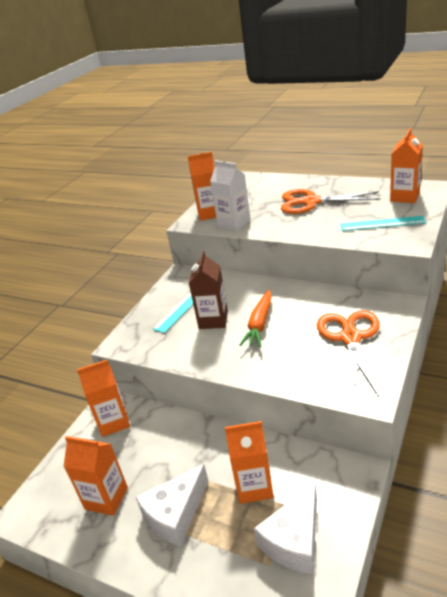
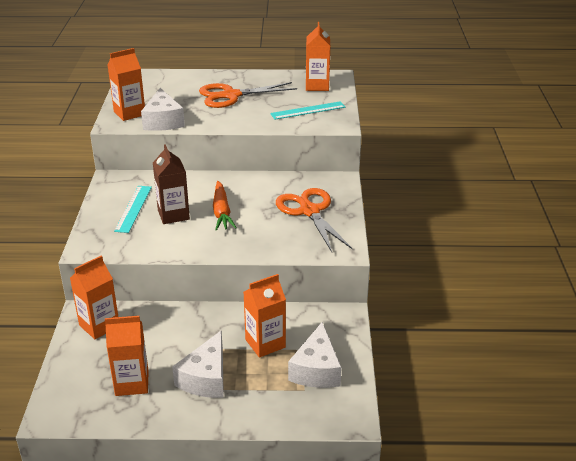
camera: 30 degrees left, 0 degrees up
white carton [210,160,251,231] -> white cheese [141,88,185,131]

